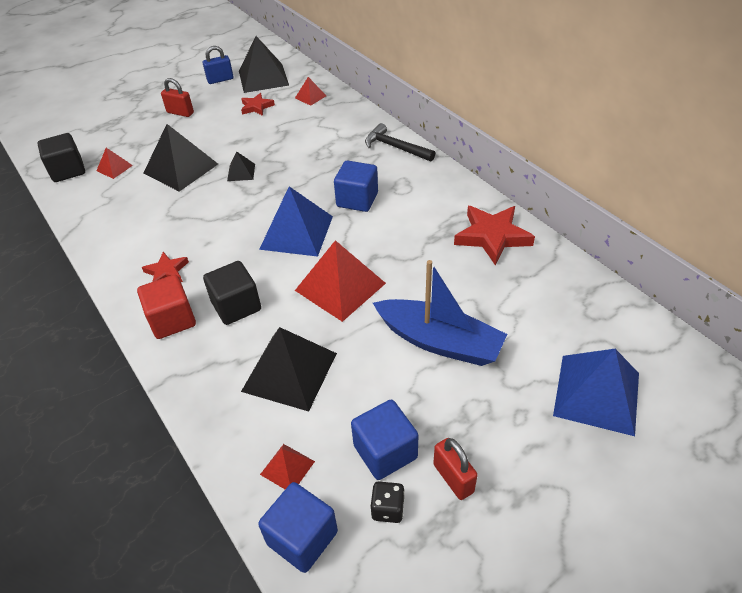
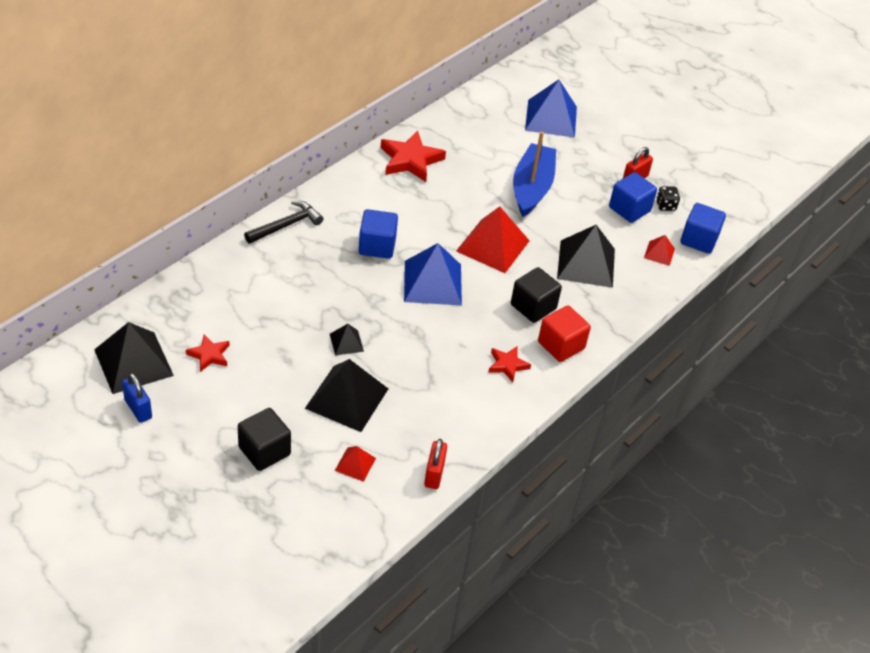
camera: 110 degrees left, 0 degrees up
black cube [37,133,85,182] -> black cube moved to [238,408,291,471]
red padlock [161,78,194,117] -> red padlock moved to [424,439,447,489]
red pyramid [295,77,326,106] -> none
black hammer [365,123,435,161] -> black hammer turned 150 degrees counterclockwise [244,201,323,244]

